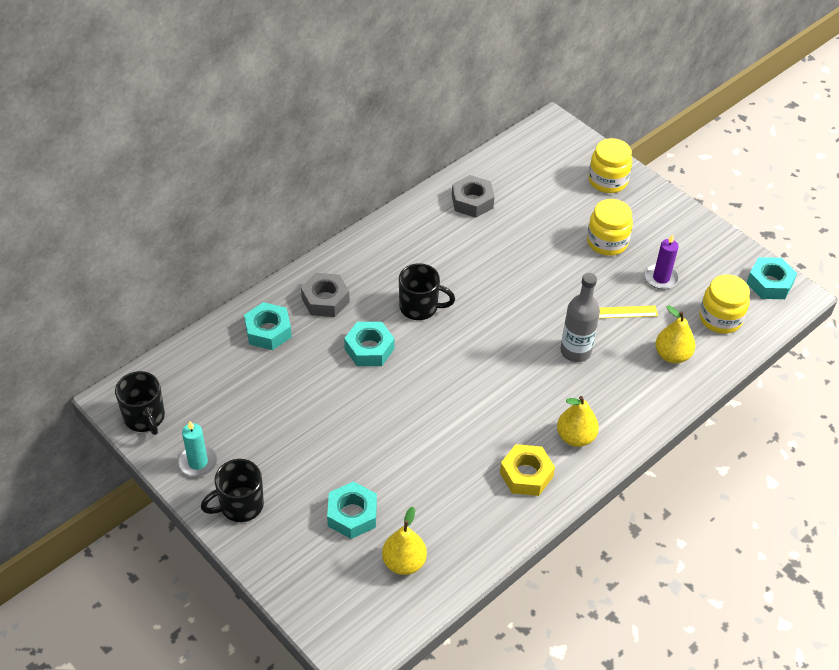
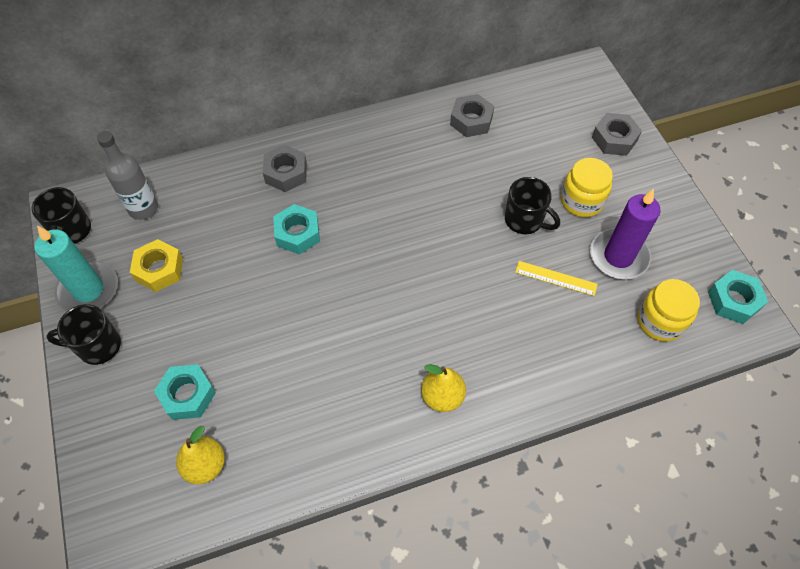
camera: 25 degrees right, 10 degrees up
turquoise candle [178,421,217,477] -> turquoise candle [34,226,118,312], size x1.65
turquoise nut [244,302,292,350] -> none
black mug [399,263,455,320] -> black mug moved to [505,177,560,234]
yellow nut [500,444,555,496] -> yellow nut moved to [130,239,183,292]
grey bottle [560,273,600,362] -> grey bottle moved to [97,131,158,220]
yellow jar [588,138,632,193] -> grey nut [592,113,642,156]
purple candle [645,234,679,289] -> purple candle [590,189,661,280], size x1.65
yellow pear [655,305,695,363] -> none

